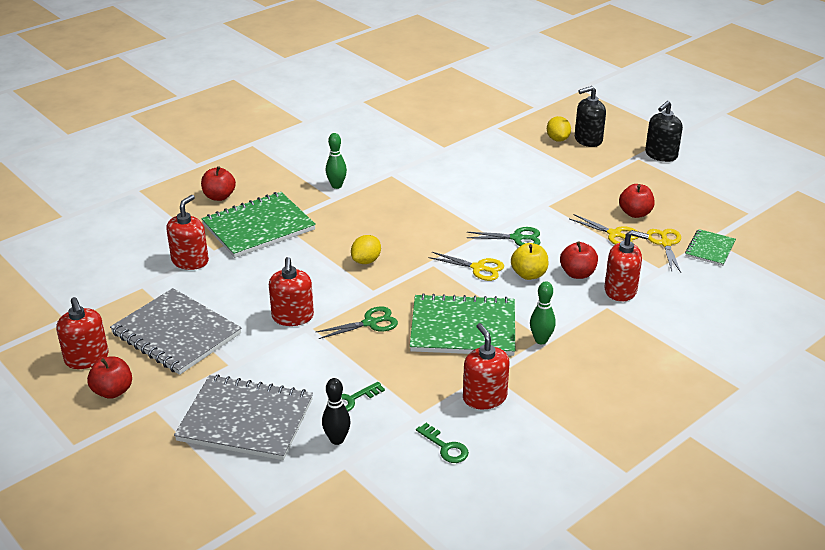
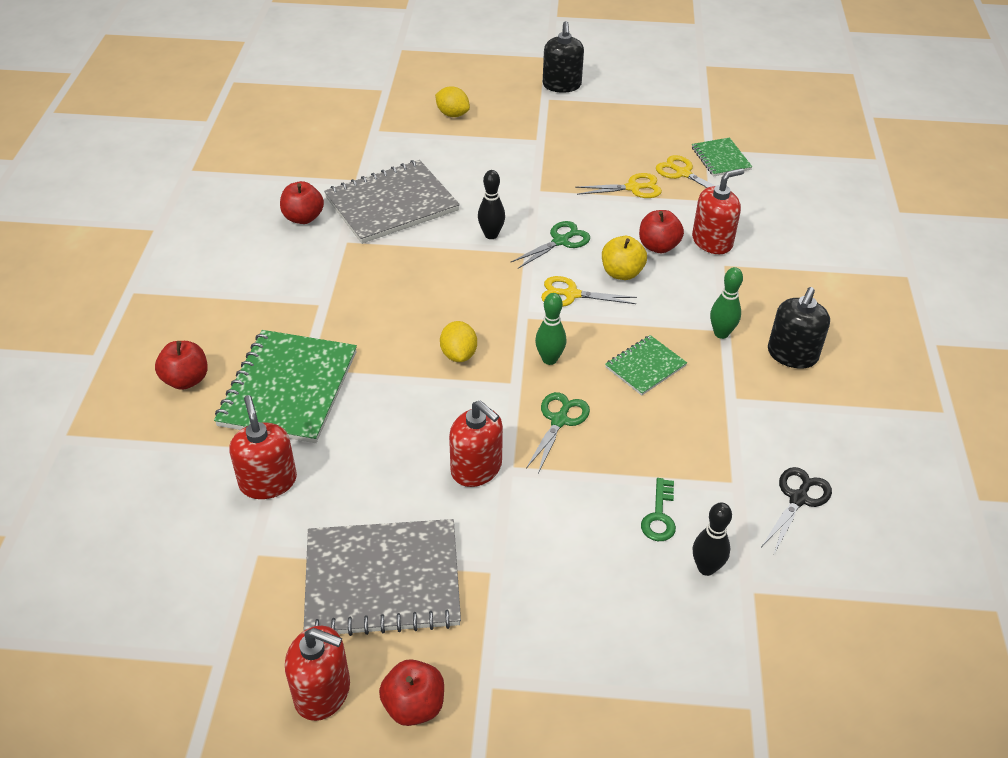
camera: 45 degrees left, 10 degrees up
grey notebook [174,374,313,460] -> grey notebook moved to [324,160,460,244]
green bowling pin [326,133,347,189] -> green bowling pin moved to [535,293,566,365]
green notebook [410,293,515,356] -> green notebook [605,335,687,396], size x0.51
green key [416,423,469,463] -> black scissors [762,467,832,554]
yellow scissors [428,252,504,281] -> yellow scissors turned 150 degrees counterclockwise [541,276,637,307]
red soap dispenser [463,323,509,410] -> none
black soap dispenser [575,86,606,147] -> black soap dispenser moved to [768,287,830,369]
red apple [619,184,655,218] -> red apple moved to [280,181,324,224]
none -> black bowling pin [478,170,505,239]

